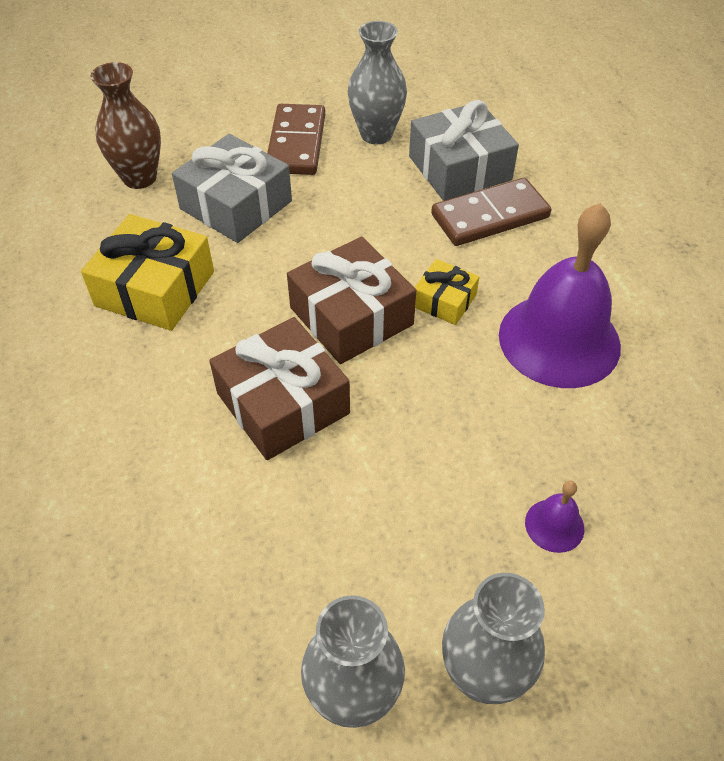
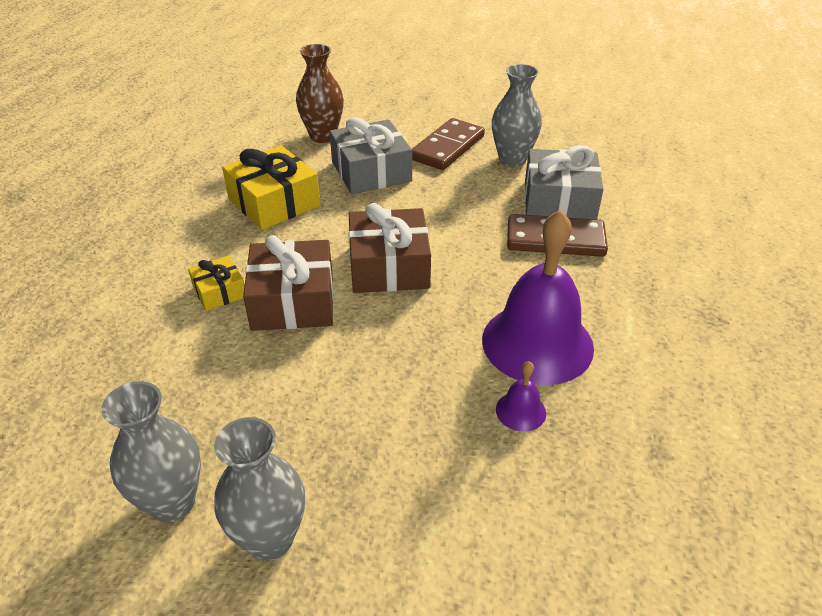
camera: 30 degrees right, 10 degrees down
yellow gift [414,259,479,325] -> yellow gift moved to [188,256,245,311]
purple bell [525,481,584,553] -> purple bell moved to [496,361,546,432]

